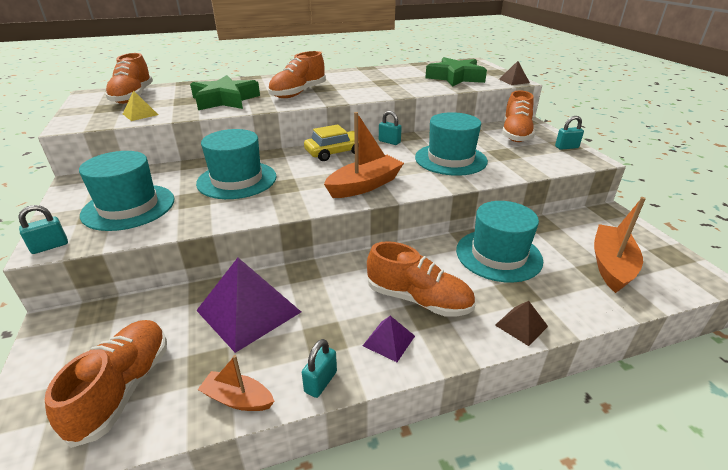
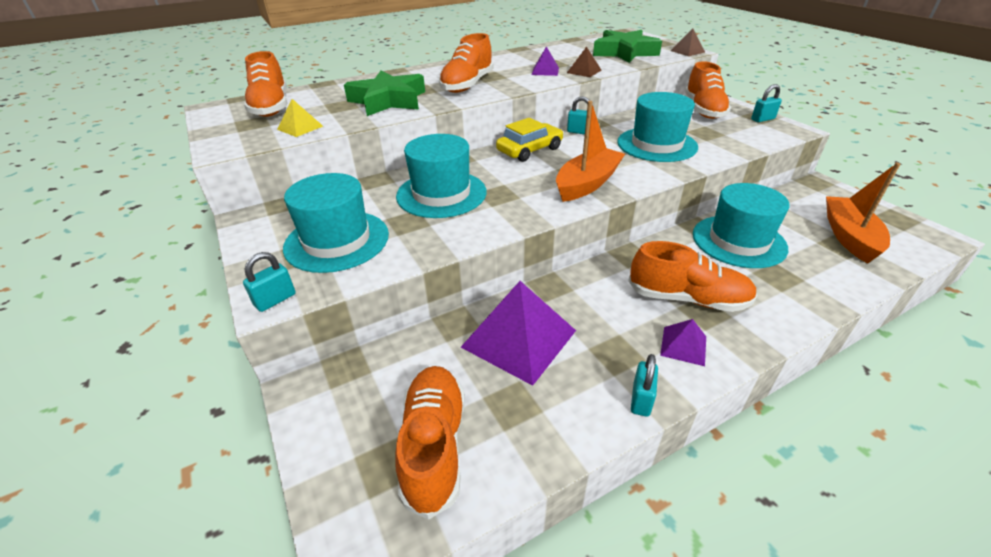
camera: 10 degrees left, 5 degrees up
orange boat [198,355,274,411] -> none
brown pyramid [495,301,548,346] -> brown pyramid moved to [567,47,602,77]
none -> purple pyramid [532,46,559,76]

